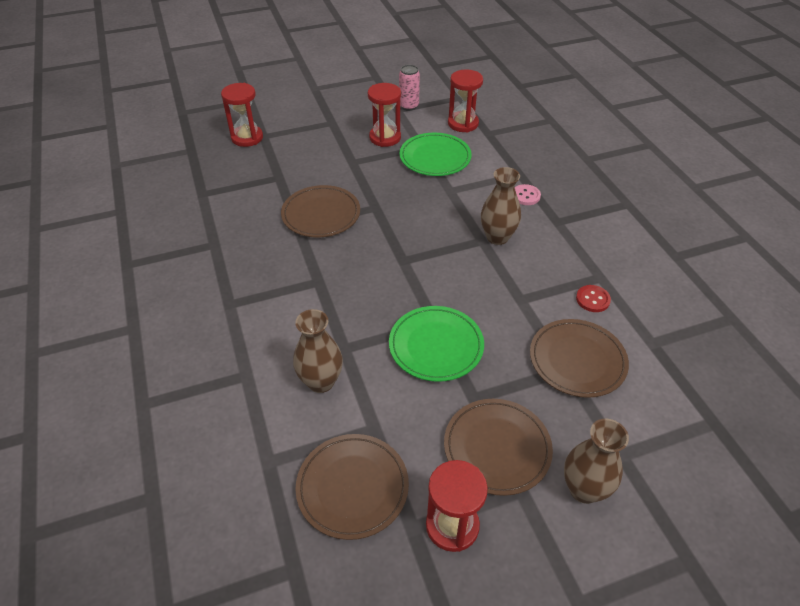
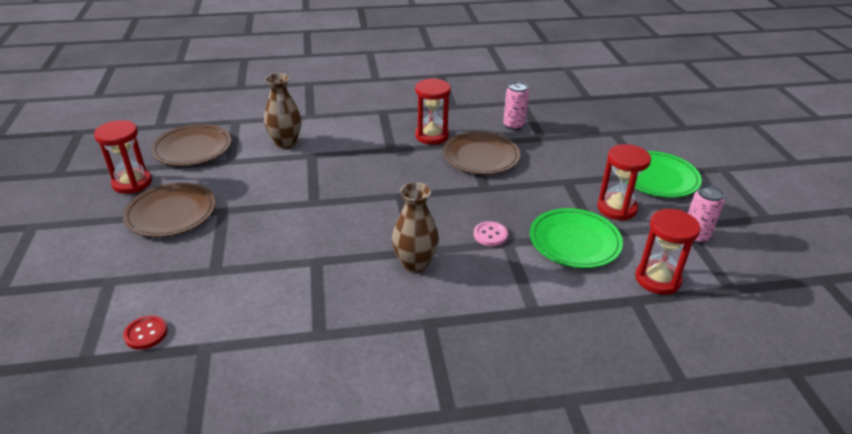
camera: 100 degrees right, 10 degrees down
red hourglass [221,83,263,147] -> red hourglass moved to [415,78,451,145]
green plate [389,306,484,382] -> green plate moved to [626,151,702,197]
pink button [515,184,541,205] -> pink button moved to [474,221,508,246]
brown plate [530,319,629,398] -> none
brown vase [564,419,629,504] -> none
red button [576,285,611,312] -> red button moved to [123,316,168,350]
none -> pink can [503,82,529,130]

